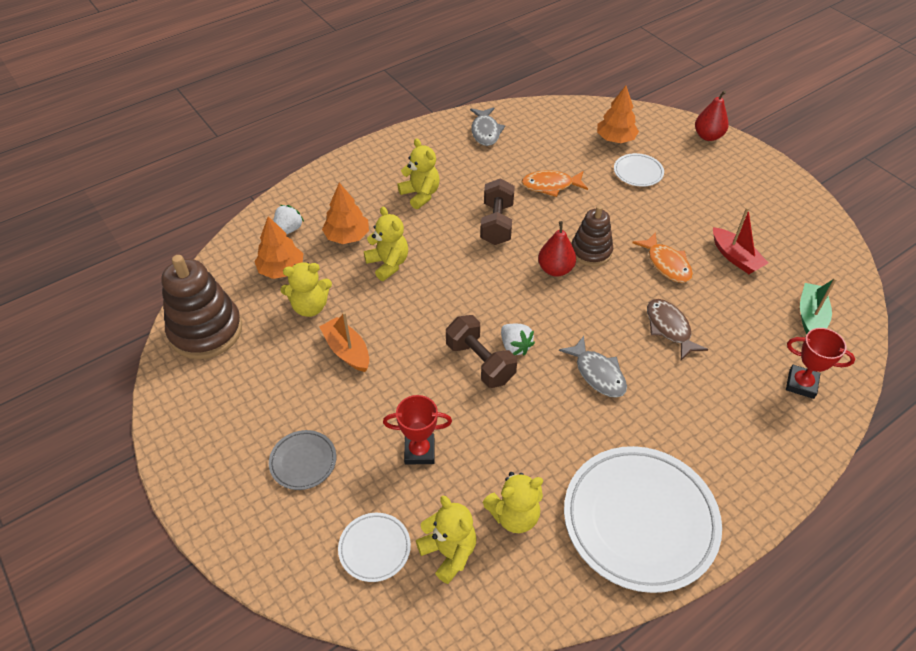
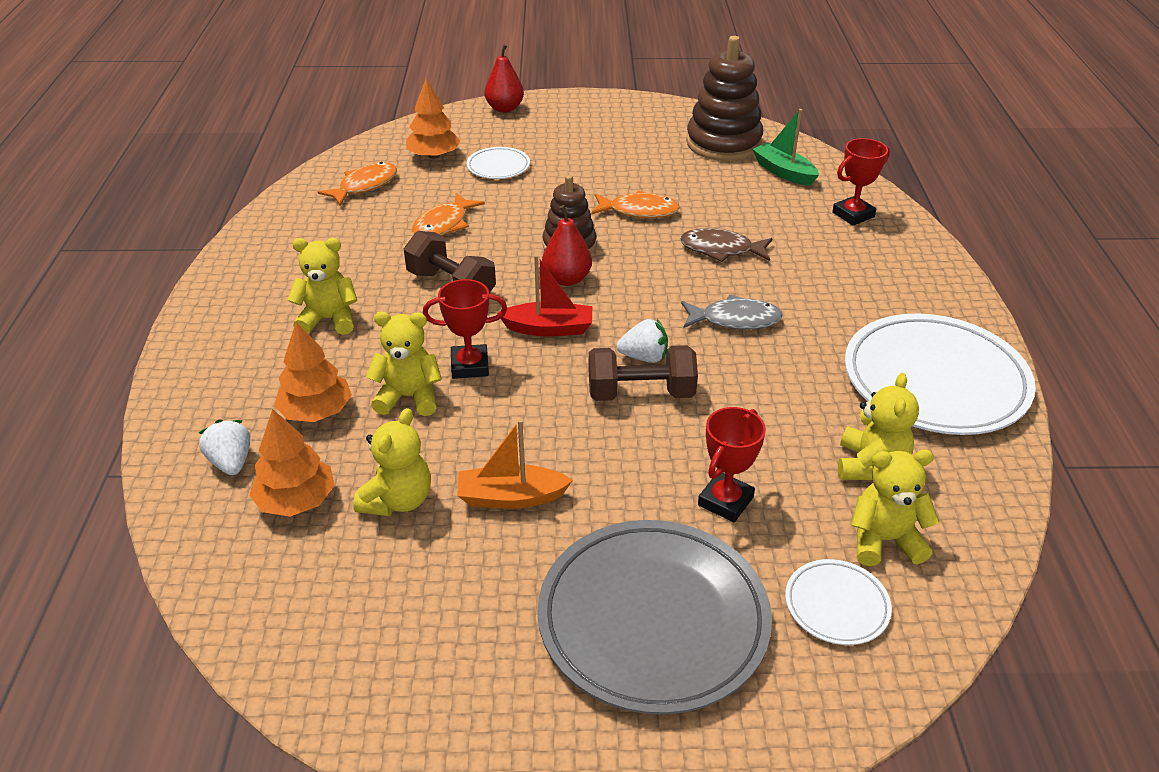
camera: 55 degrees left, 10 degrees down
brown stacking toy [162,255,242,359] -> brown stacking toy moved to [686,36,763,161]
grey plate [269,430,336,490] -> grey plate [537,520,772,715], size x2.19
grey fish [470,107,505,146] -> none
red boat [713,207,768,274] -> red boat moved to [497,255,592,336]
none -> orange fish [318,162,397,206]
none -> red trophy [423,279,507,379]

